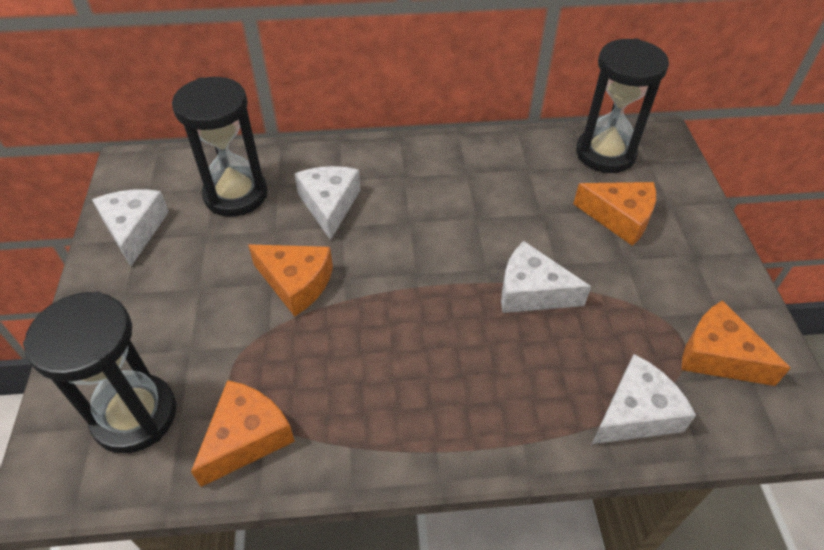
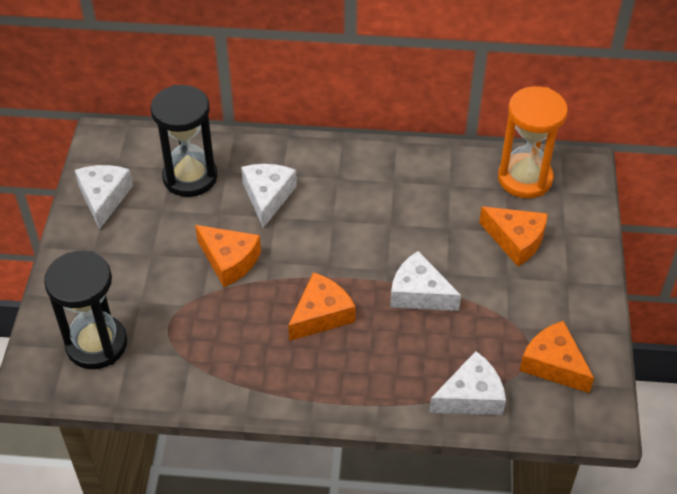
camera: 10 degrees right, 0 degrees up
orange cheese [191,380,295,487] -> orange cheese moved to [288,272,356,341]
black hourglass [576,38,669,173] -> orange hourglass [498,86,568,198]

